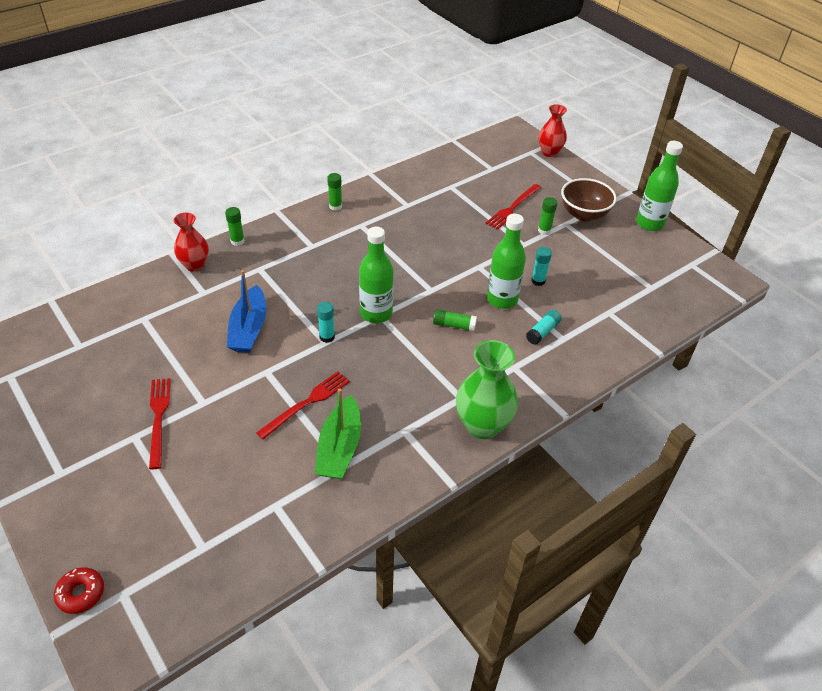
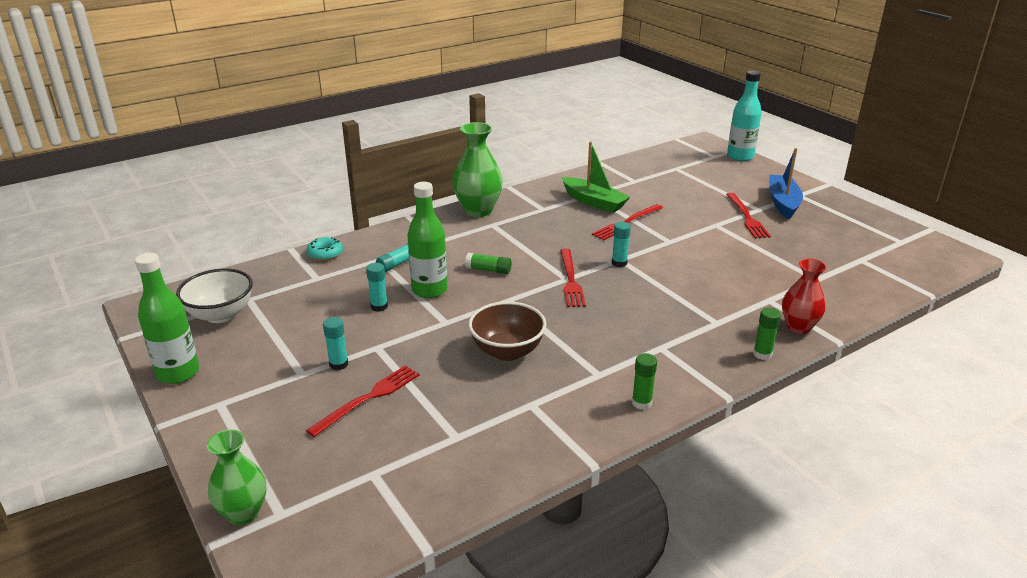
camera: 175 degrees left, 15 degrees down
red donut [54,567,104,614] -> turquoise bottle [727,71,762,161]
blue boat [227,270,266,353] -> blue boat moved to [769,148,803,219]
green boat [315,388,361,479] -> green boat turned 120 degrees clockwise [561,141,630,213]
green bottle [359,227,394,323] -> red fork [560,249,586,307]
red vase [538,104,567,157] -> green vase [207,429,266,525]
green glue stick [538,197,557,235] -> turquoise glue stick [323,317,348,370]
brown bowl [561,178,617,221] -> brown bowl moved to [468,301,546,361]
none -> white bowl [176,268,253,323]
none -> turquoise donut [307,237,343,261]

